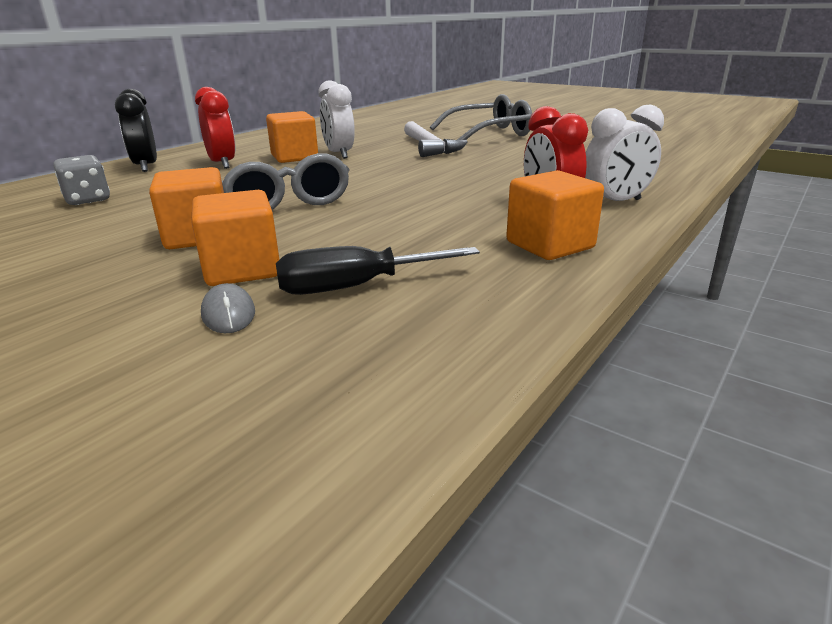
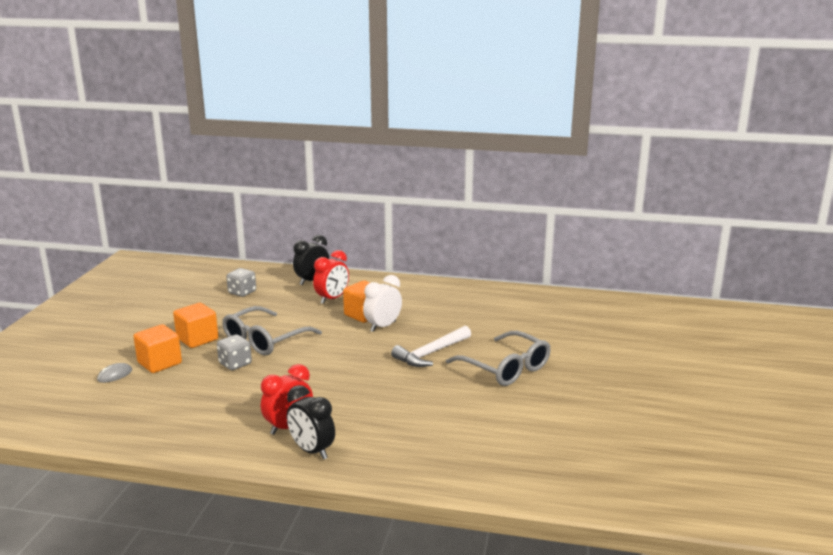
camera: 65 degrees right, 5 degrees down
black screwdriver [276,246,480,295] -> none
orange cube [506,170,604,260] -> none
white clock [585,105,664,201] -> black clock [287,385,335,460]
none -> grey dice [217,335,252,370]

